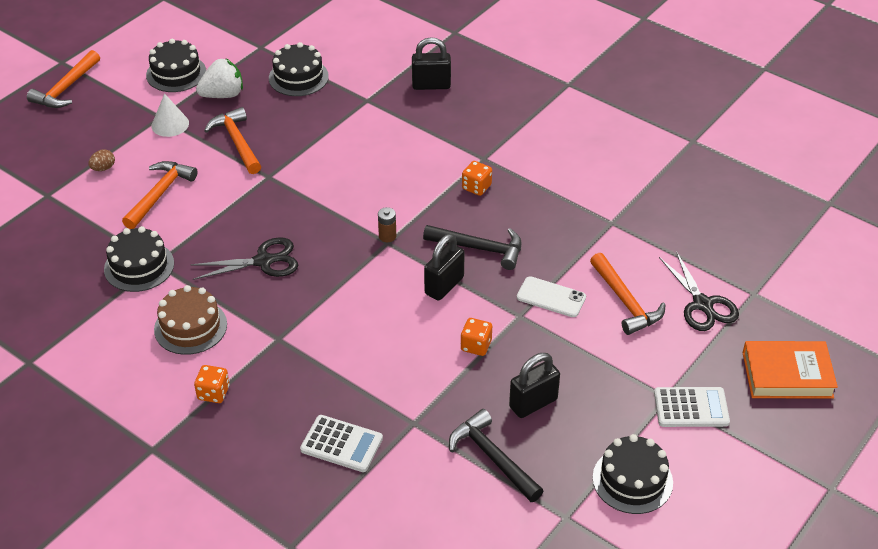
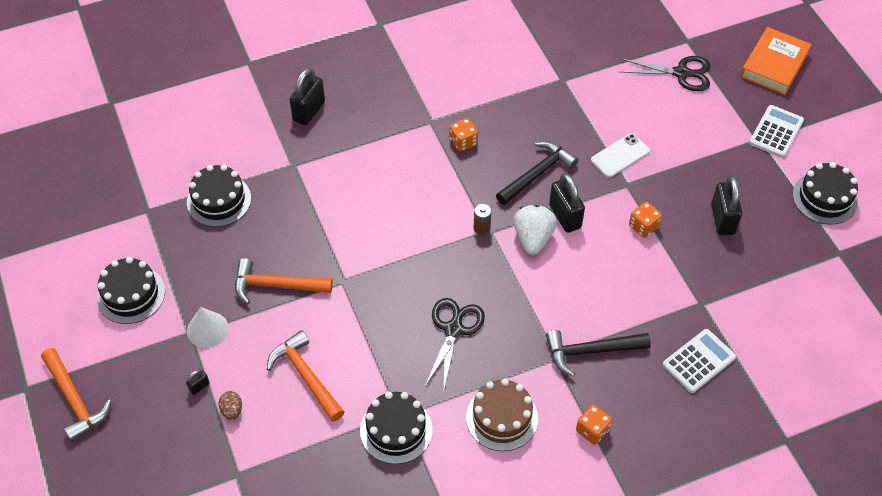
camera: 60 degrees left, 10 degrees up
white strawberry [196,58,243,98] -> white strawberry moved to [513,205,557,255]
black hammer [449,409,543,502] -> black hammer moved to [546,330,651,377]
orange hammer [590,253,666,335] -> none
none -> black padlock [186,369,210,395]

